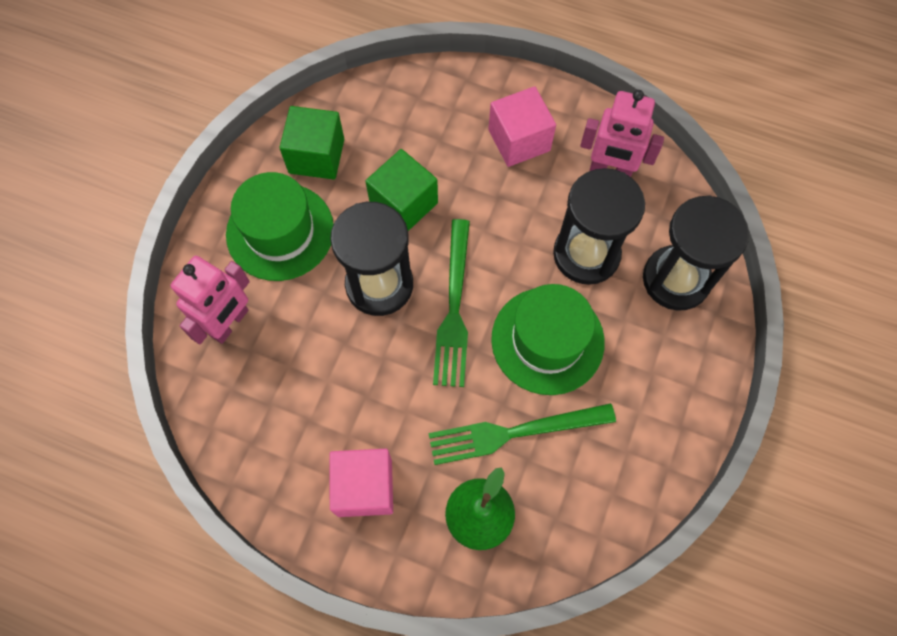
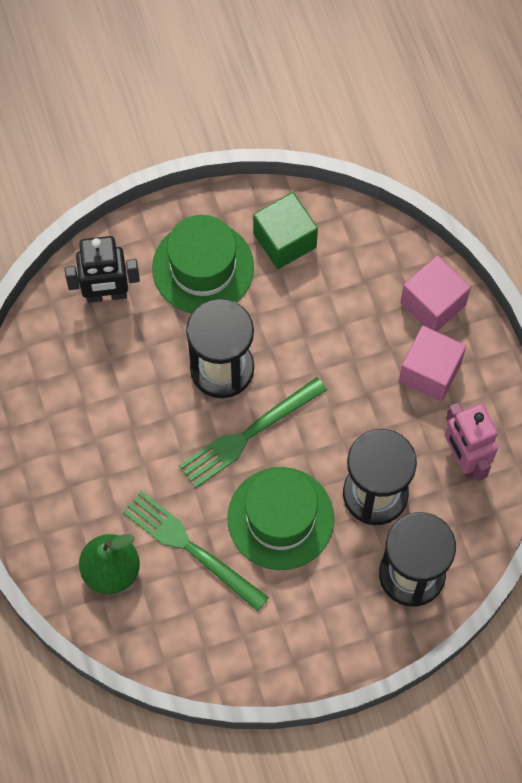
camera: 50 degrees right, 0 degrees up
pink robot [171,256,250,344] -> black robot [65,236,140,303]
pink cube [330,449,393,517] -> pink cube moved to [400,255,471,331]
green cube [365,149,438,231] -> none

